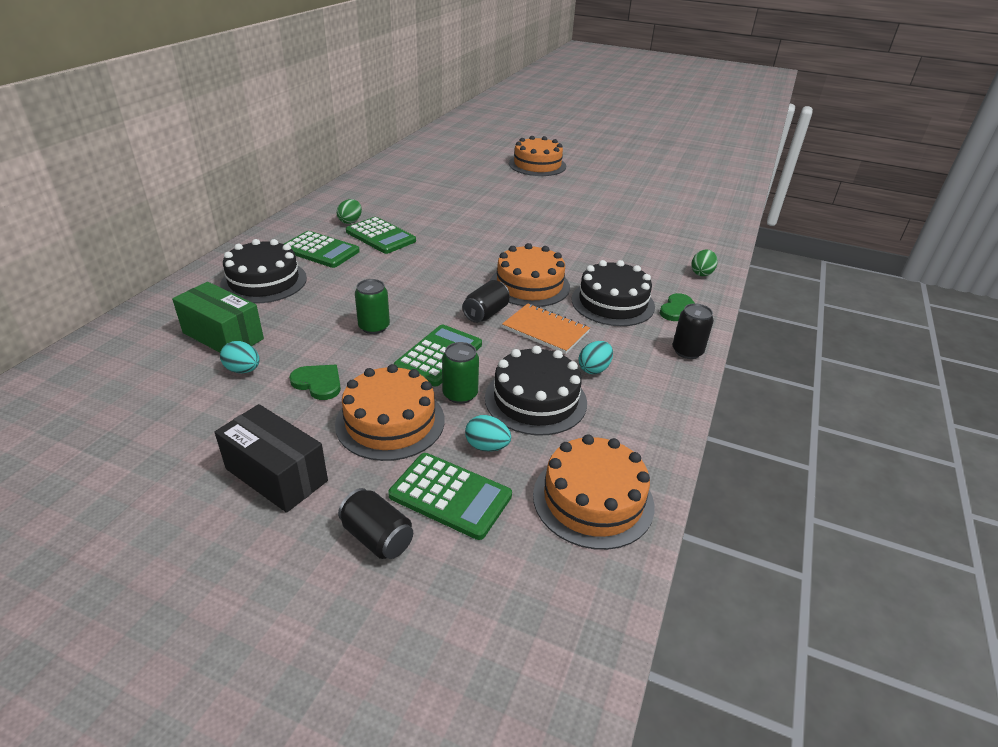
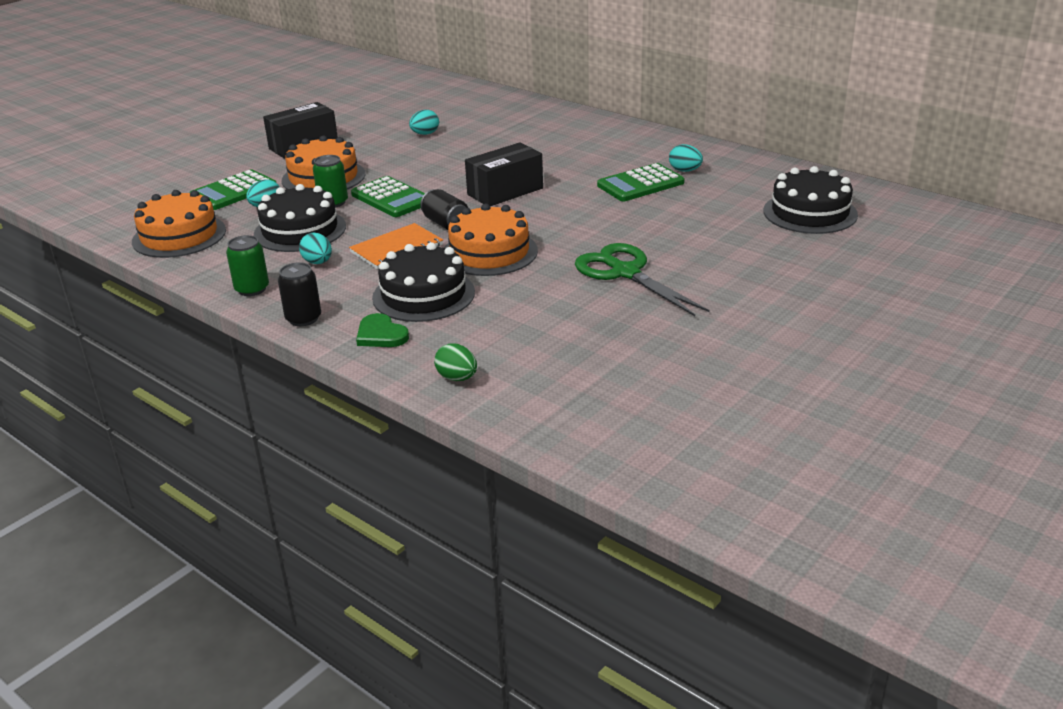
camera: 110 degrees right, 5 degrees down
green box [172,282,264,353] -> none
black cake [220,239,307,304] -> black cake moved to [764,166,858,234]
green calculator [284,231,360,268] -> none
green heart [289,365,341,400] -> none
green egg [337,199,362,224] -> turquoise egg [669,144,703,172]
black can [338,488,413,559] -> none
green can [355,279,390,334] -> green can moved to [226,235,269,296]
orange cake [509,136,566,176] -> none
none -> black box [465,142,543,206]
none -> green scissors [575,243,710,316]

